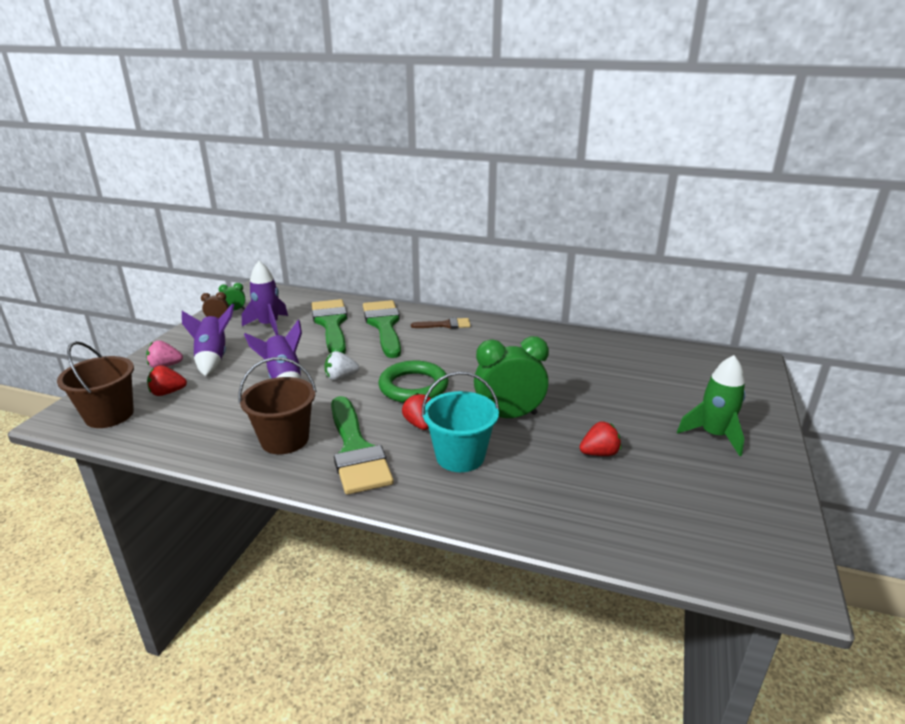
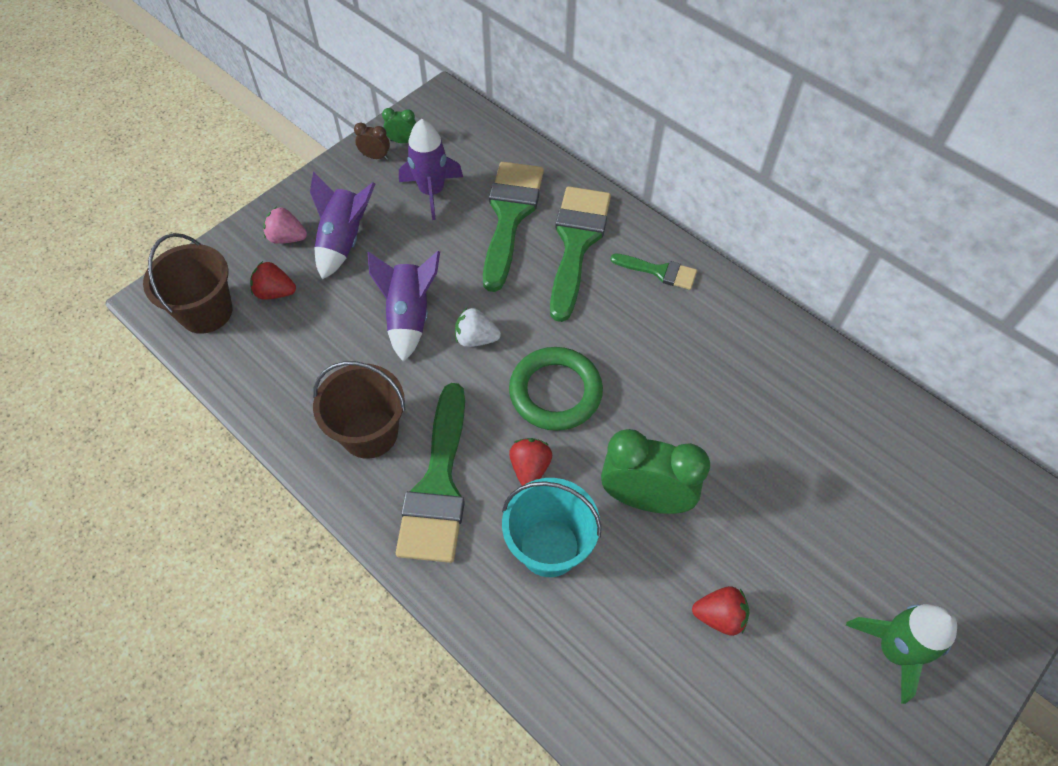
camera: 25 degrees right, 30 degrees up
brown brush [411,317,471,329] -> green brush [611,253,697,290]

